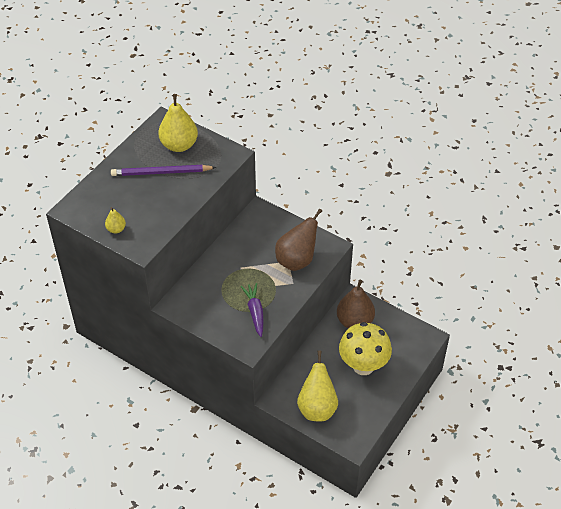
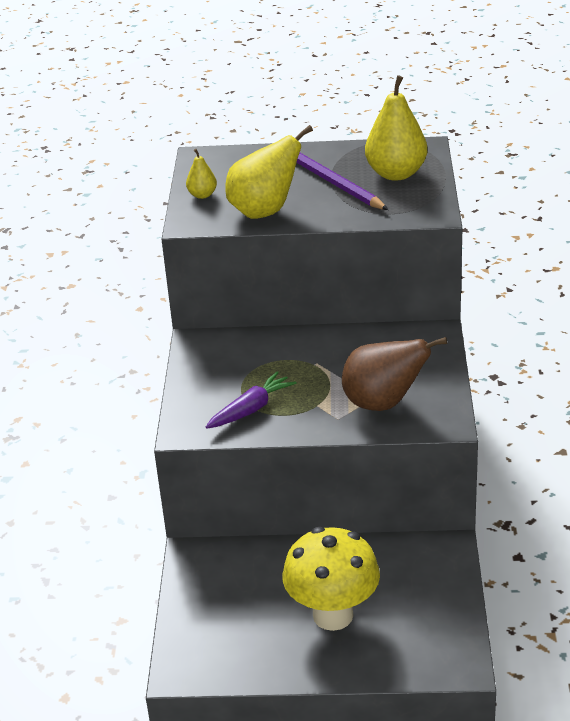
camera: 60 degrees right, 15 degrees down
yellow pear [297,350,338,421] -> yellow pear moved to [225,125,313,219]
brown pear [337,280,375,329] -> none

